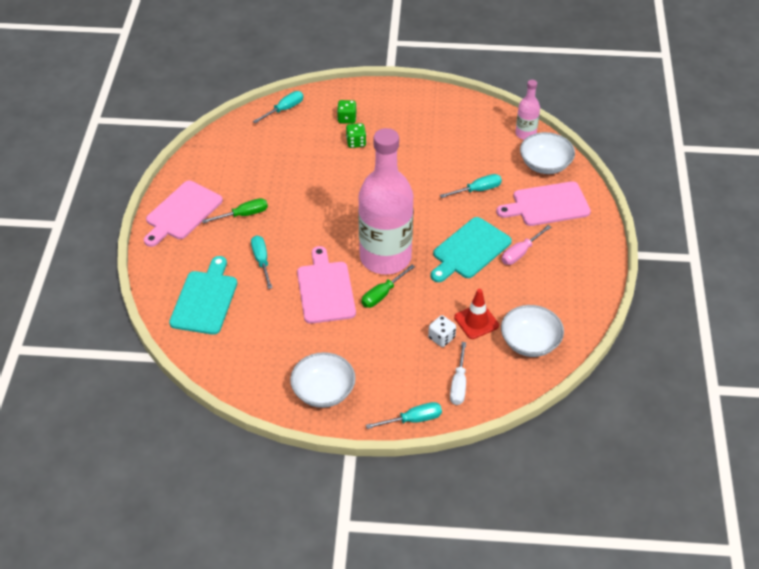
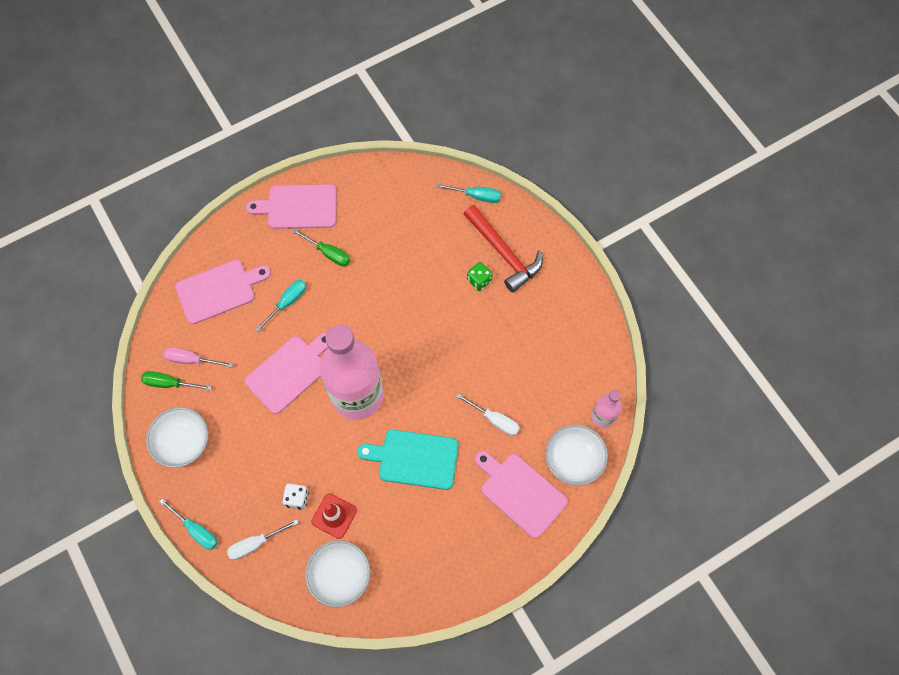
camera: 55 degrees right, 20 degrees up
turquoise cutting board [169,256,237,335] -> pink cutting board [175,260,271,324]
green dice [337,100,357,124] -> red hammer [464,205,543,293]
green screwdriver [361,265,415,308] -> green screwdriver moved to [141,371,212,390]
turquoise screwdriver [440,174,502,198] -> white screwdriver [456,393,520,436]
pink screwdriver [502,225,551,265] -> pink screwdriver moved to [163,347,233,368]

